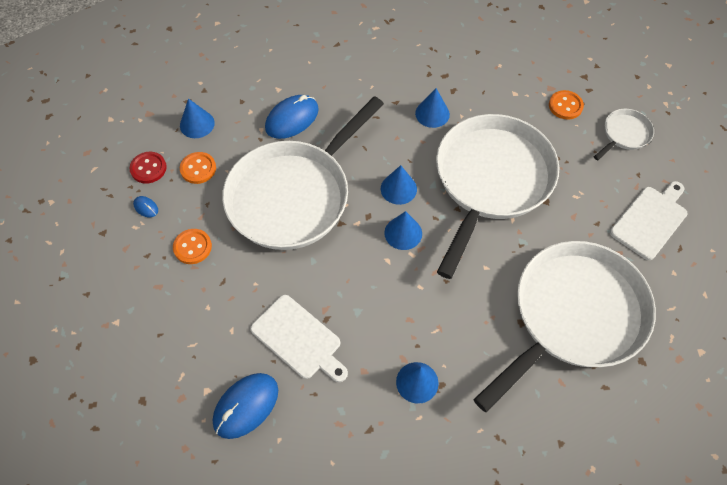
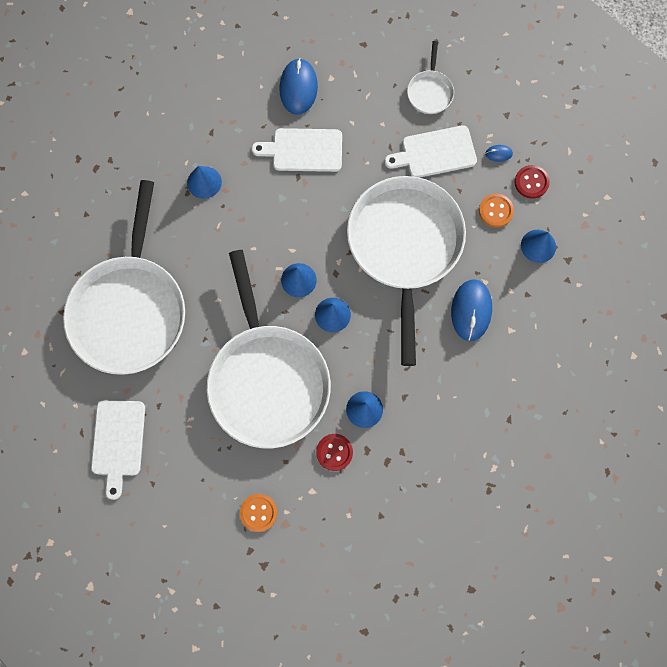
camera: 140 degrees right, 15 degrees up
orange button [173,229,212,264] -> white cutting board [385,125,477,178]
white pan [594,109,654,160] -> white pan moved to [407,41,454,114]
none -> red button [316,434,353,471]

